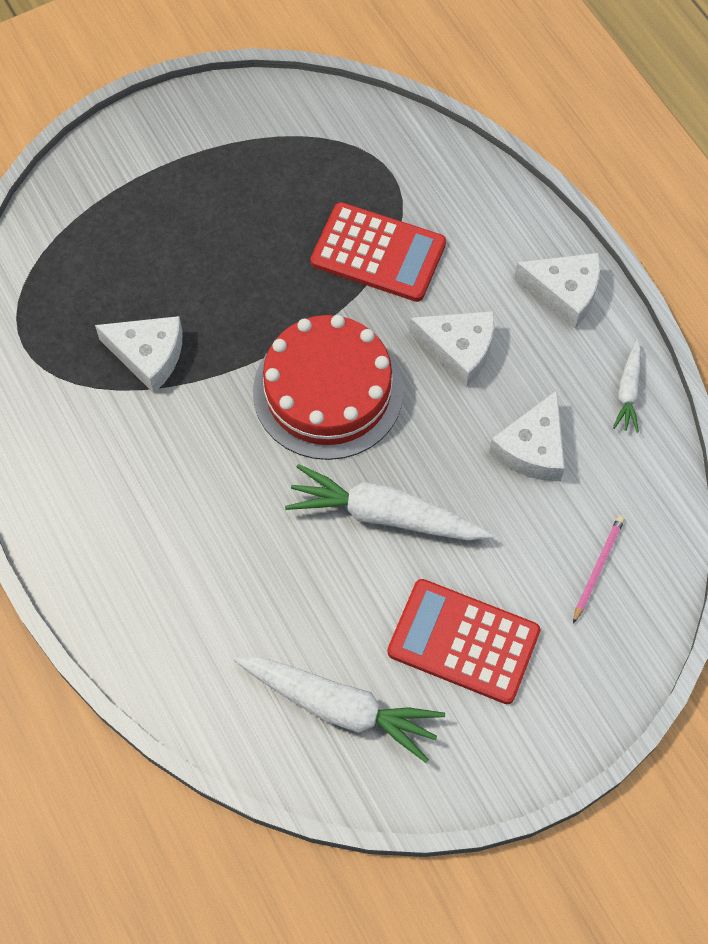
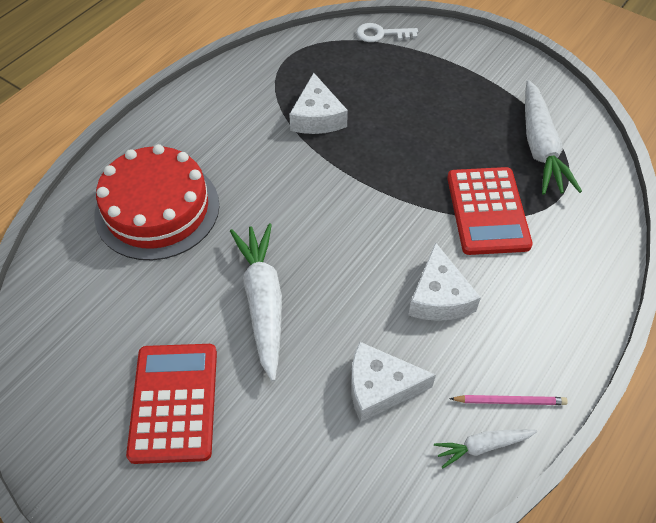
camera: 65 degrees right, 10 degrees down
white carrot [234,657,445,763] -> white carrot moved to [525,80,582,195]
red cake [253,315,403,460] -> red cake moved to [94,144,219,260]
white cheese [514,253,600,328] -> none
pink pencil [573,516,625,624] -> pink pencil moved to [449,395,568,405]
none -> white key [356,23,418,42]

